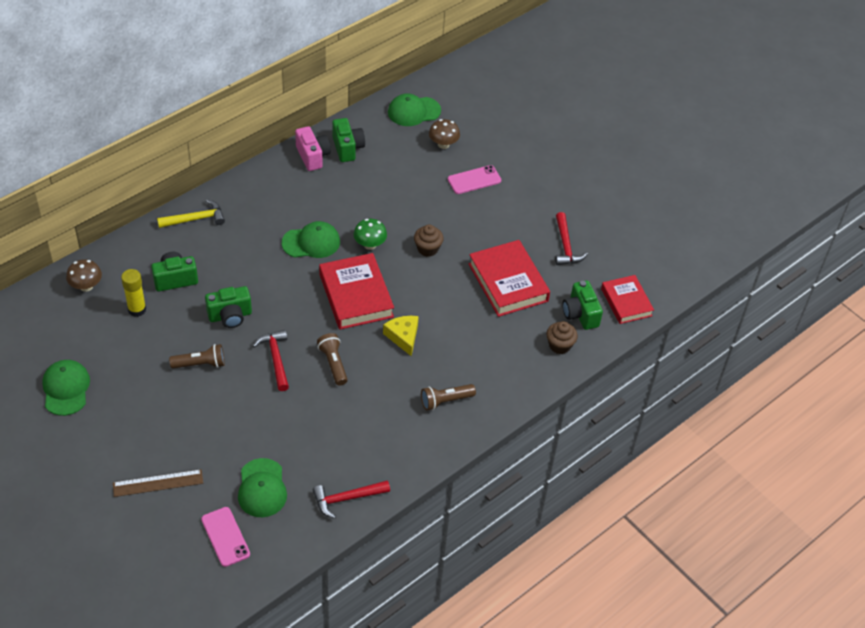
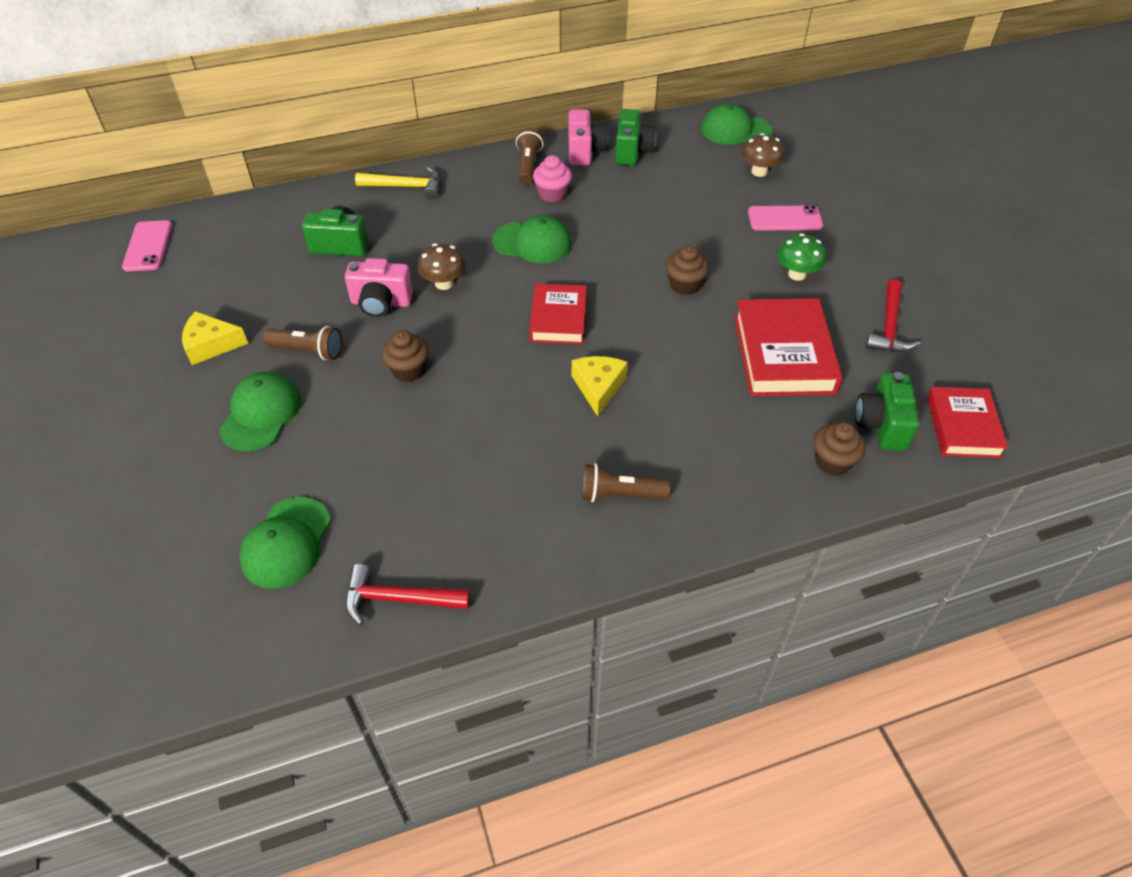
camera: 25 degrees right, 0 degrees up
green cap [42,360,90,416] -> green cap moved to [219,372,301,451]
brown mushroom [66,259,102,292] -> brown mushroom moved to [417,243,466,290]
brown ruler [113,469,203,497] -> none
yellow glue stick [121,269,146,317] -> none
pink phone [201,507,250,567] -> pink phone moved to [122,220,172,271]
green camera [205,286,252,328] -> pink camera [345,258,413,317]
red hammer [253,330,289,391] -> brown cupcake [381,330,429,382]
brown flashlight [317,333,348,386] -> brown flashlight moved to [516,128,543,185]
red book [319,253,394,330] -> red book [529,284,587,344], size x0.65
green mushroom [354,219,387,250] -> green mushroom moved to [778,234,826,281]
none -> yellow cheese [182,311,248,365]
none -> pink cupcake [533,155,572,203]

